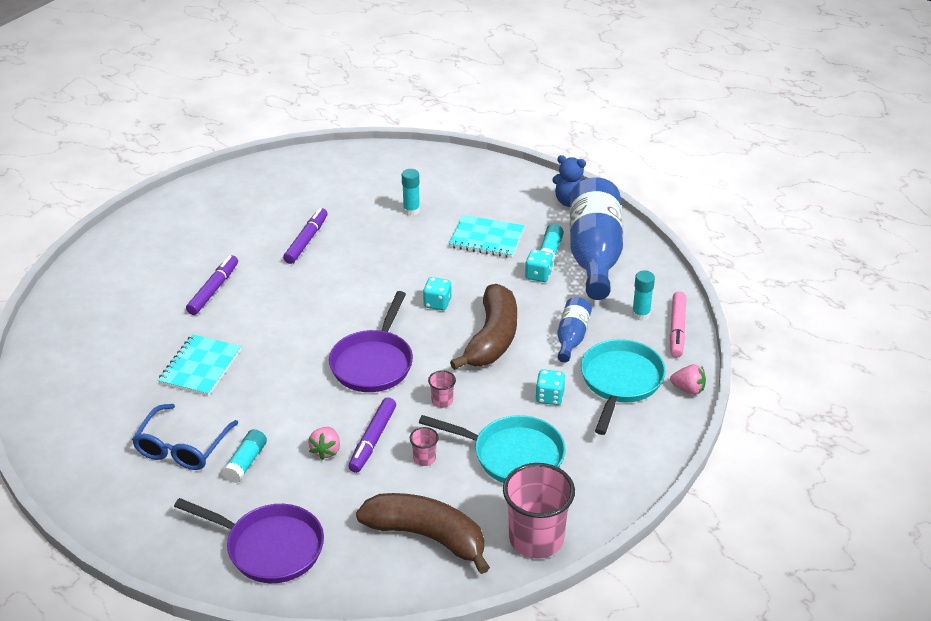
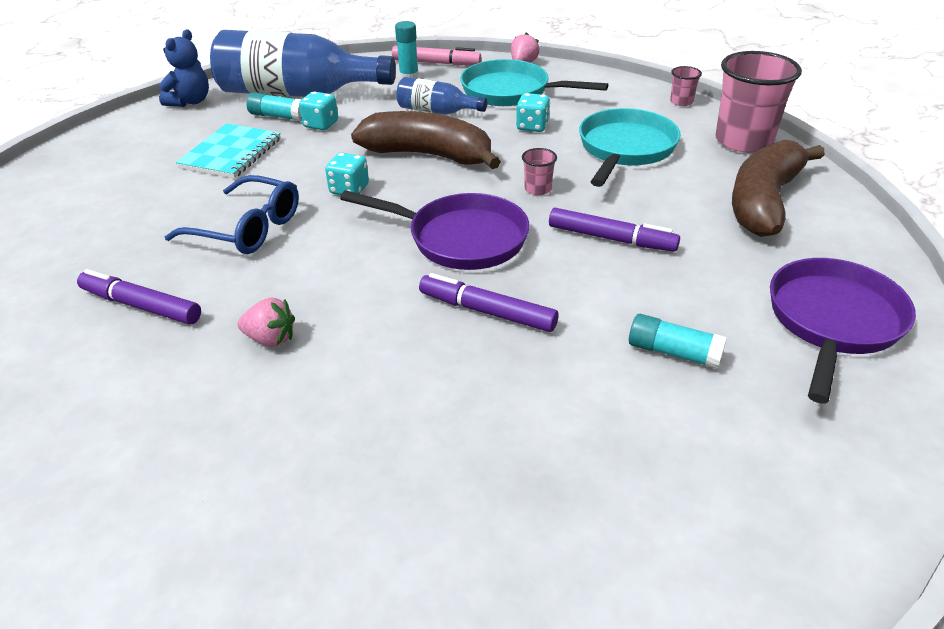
camera: 85 degrees left, 0 degrees up
blue glasses [132,404,238,470] -> blue glasses moved to [165,175,299,254]
turquoise notebook [158,334,241,396] -> none
purple marker [186,255,238,315] -> purple marker moved to [419,273,559,332]
pink strawberry [308,427,340,460] -> pink strawberry moved to [238,298,295,347]
turquoise glue stick [402,169,420,216] -> none
pink cup [410,427,439,466] -> pink cup moved to [670,66,702,106]

